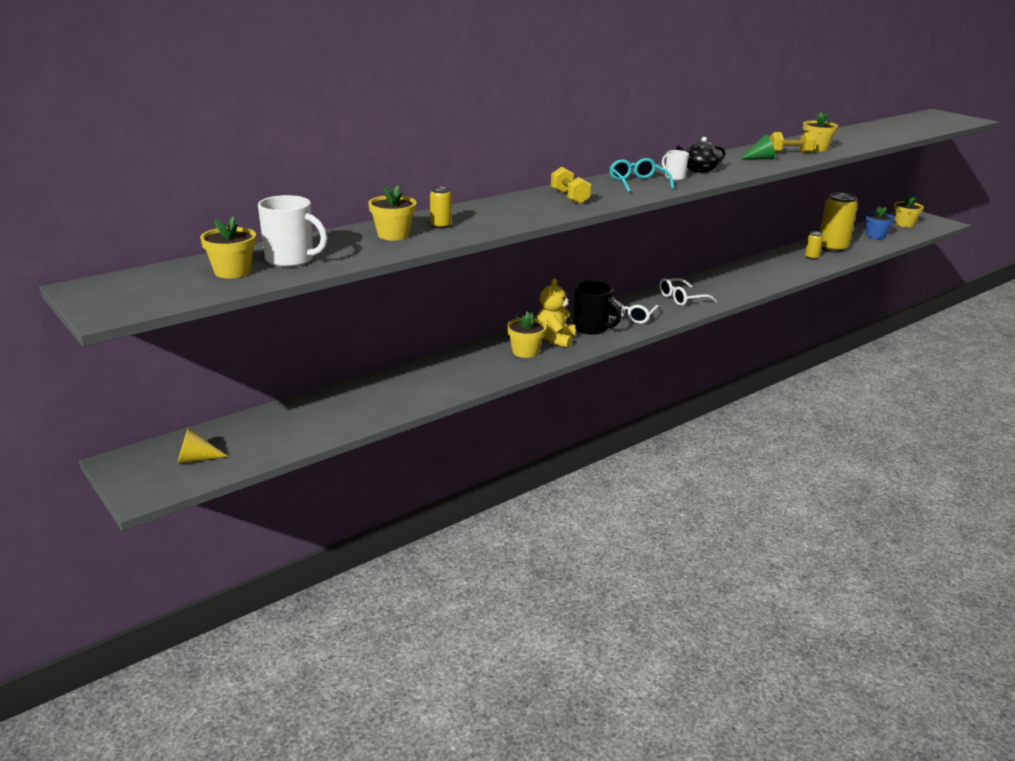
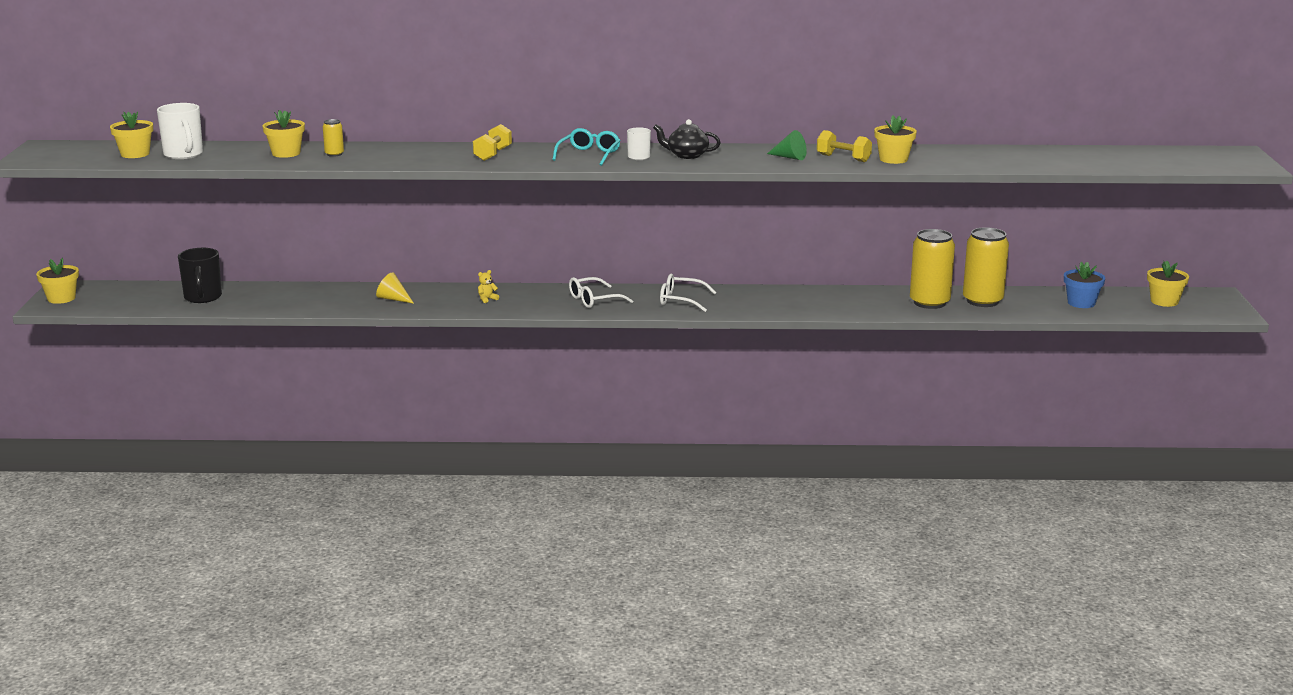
camera: 40 degrees right, 5 degrees down
yellow cone [178,428,228,464] -> yellow cone moved to [376,272,414,304]
yellow flower pot [507,311,547,358] -> yellow flower pot moved to [36,258,79,304]
yellow teddy bear [537,278,575,348] -> yellow teddy bear [478,270,499,303], size x0.47
black mug [574,281,622,335] -> black mug moved to [178,248,222,303]
yellow can [805,231,823,259] -> yellow can [910,229,955,309], size x2.18

